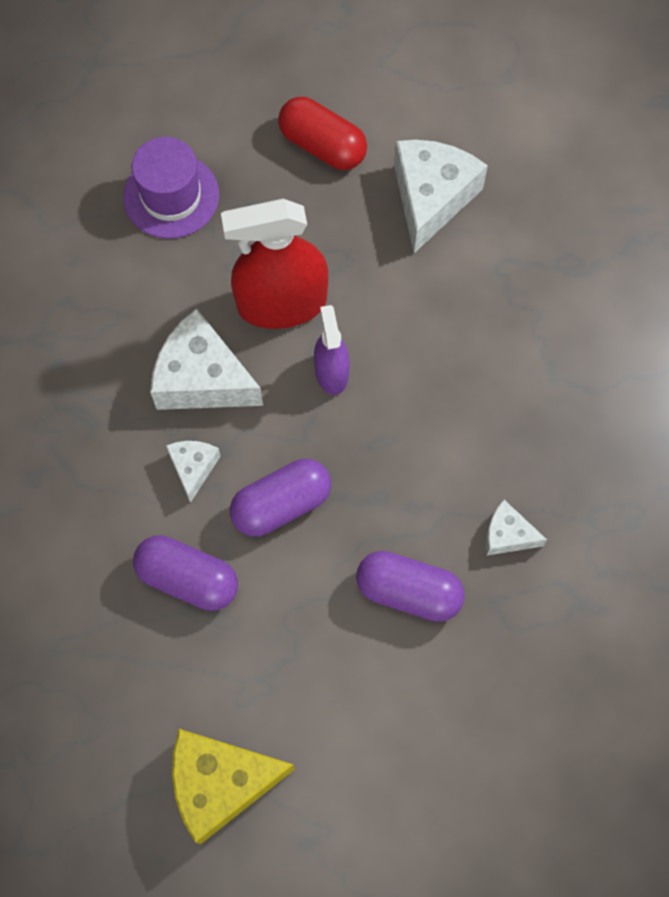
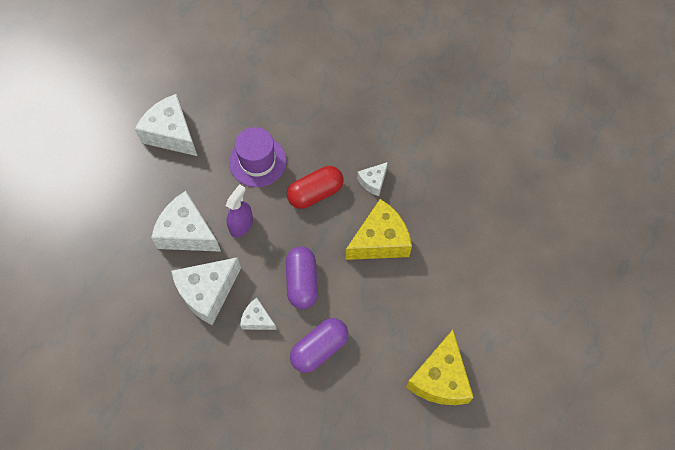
camera: 65 degrees left, 5 degrees down
purple hat [123,137,219,239] -> purple hat moved to [229,127,286,187]
red spray bottle [221,199,328,329] -> white cheese [151,191,221,252]
red capsule [278,97,367,170] -> red capsule moved to [287,166,344,209]
purple spray bottle [314,305,350,395] -> purple spray bottle turned 105 degrees clockwise [226,184,253,238]
purple capsule [356,551,465,622] -> yellow cheese [346,199,412,260]

